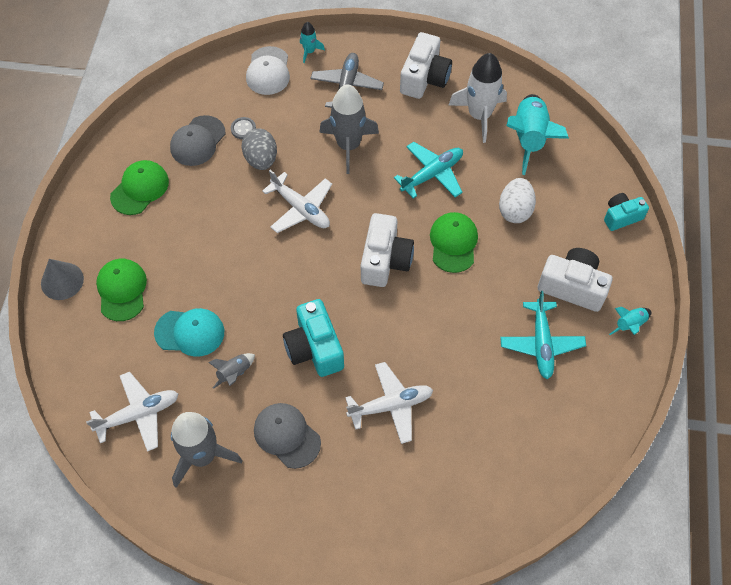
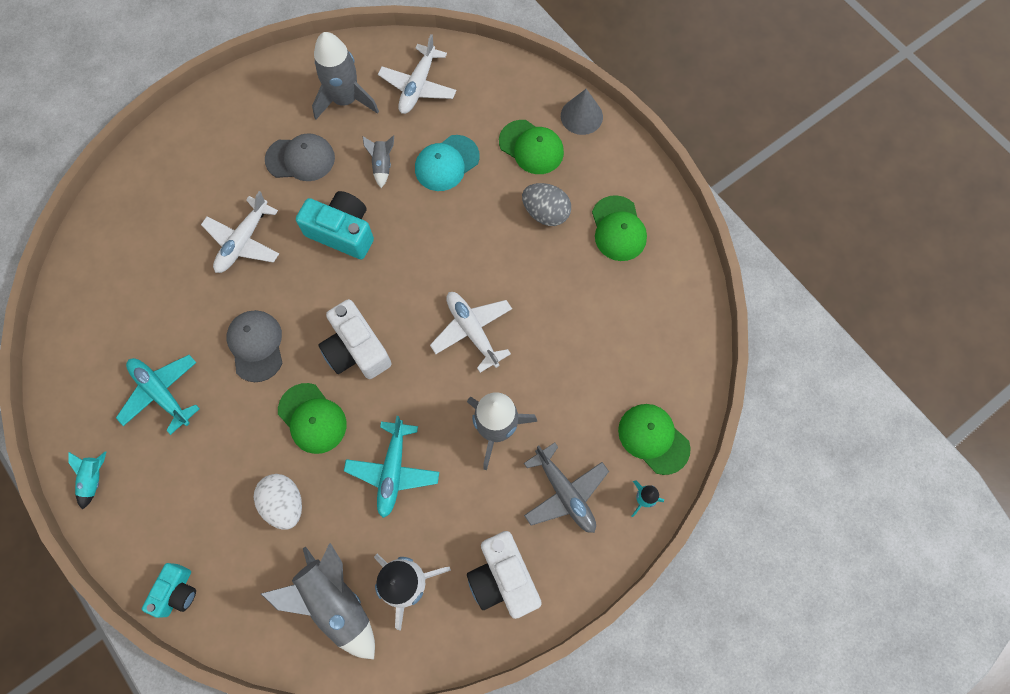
camera: 135 degrees right, 10 degrees up
grey cap [170,115,225,166] -> grey cap moved to [227,310,282,382]
grey button [231,117,256,139] -> none
grey egg [242,128,277,170] -> grey egg moved to [522,183,571,226]
white cap [246,46,290,95] -> green cap [618,404,691,475]
white plane [262,170,332,233] -> white plane turned 60 degrees clockwise [430,292,512,373]
turquoise rocket [506,94,569,175] -> grey rocket [261,543,375,659]
white camera [538,248,612,312] -> none

